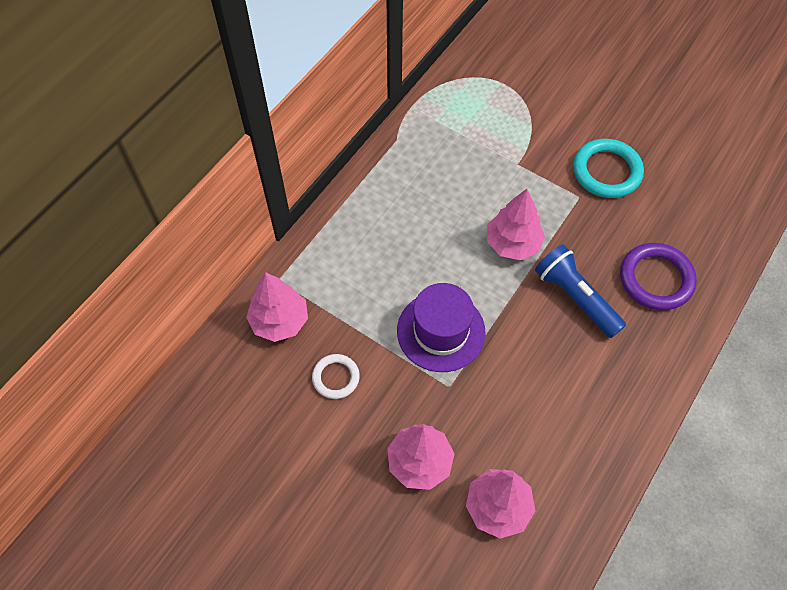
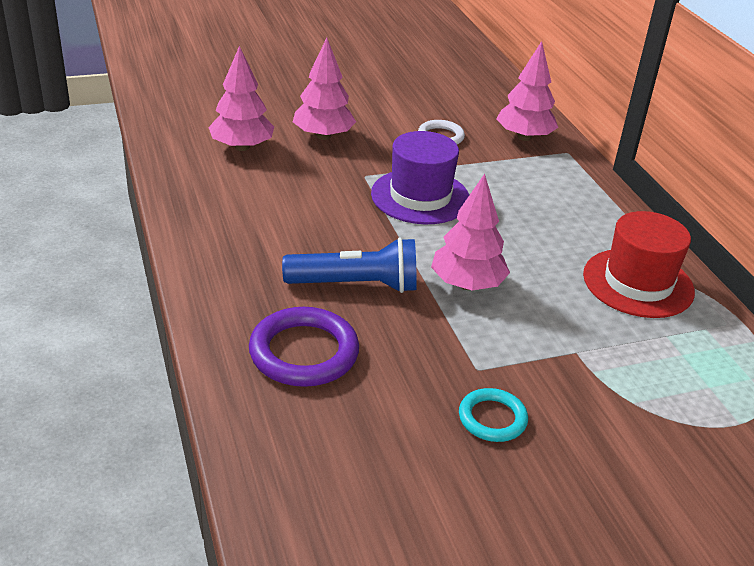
camera: 125 degrees right, 25 degrees down
turquoise ring [573,139,644,198] -> turquoise ring [459,388,528,442], size x0.60
none -> red hat [583,211,695,318]

